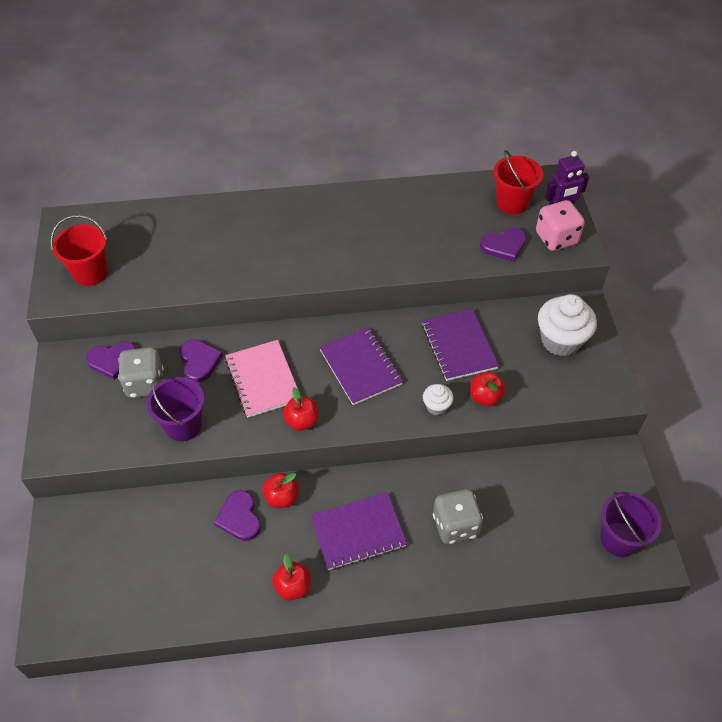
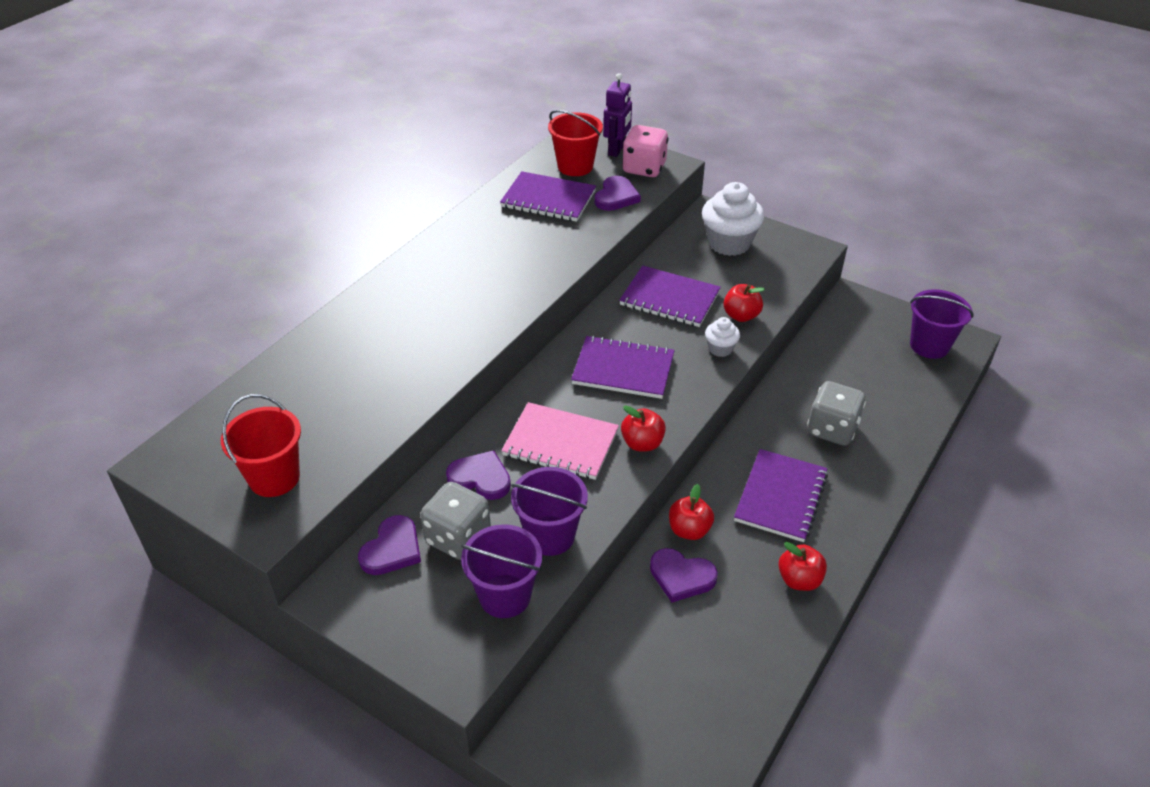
camera: 50 degrees left, 10 degrees down
none -> purple bucket [461,524,542,618]
none -> purple notebook [500,171,596,222]

